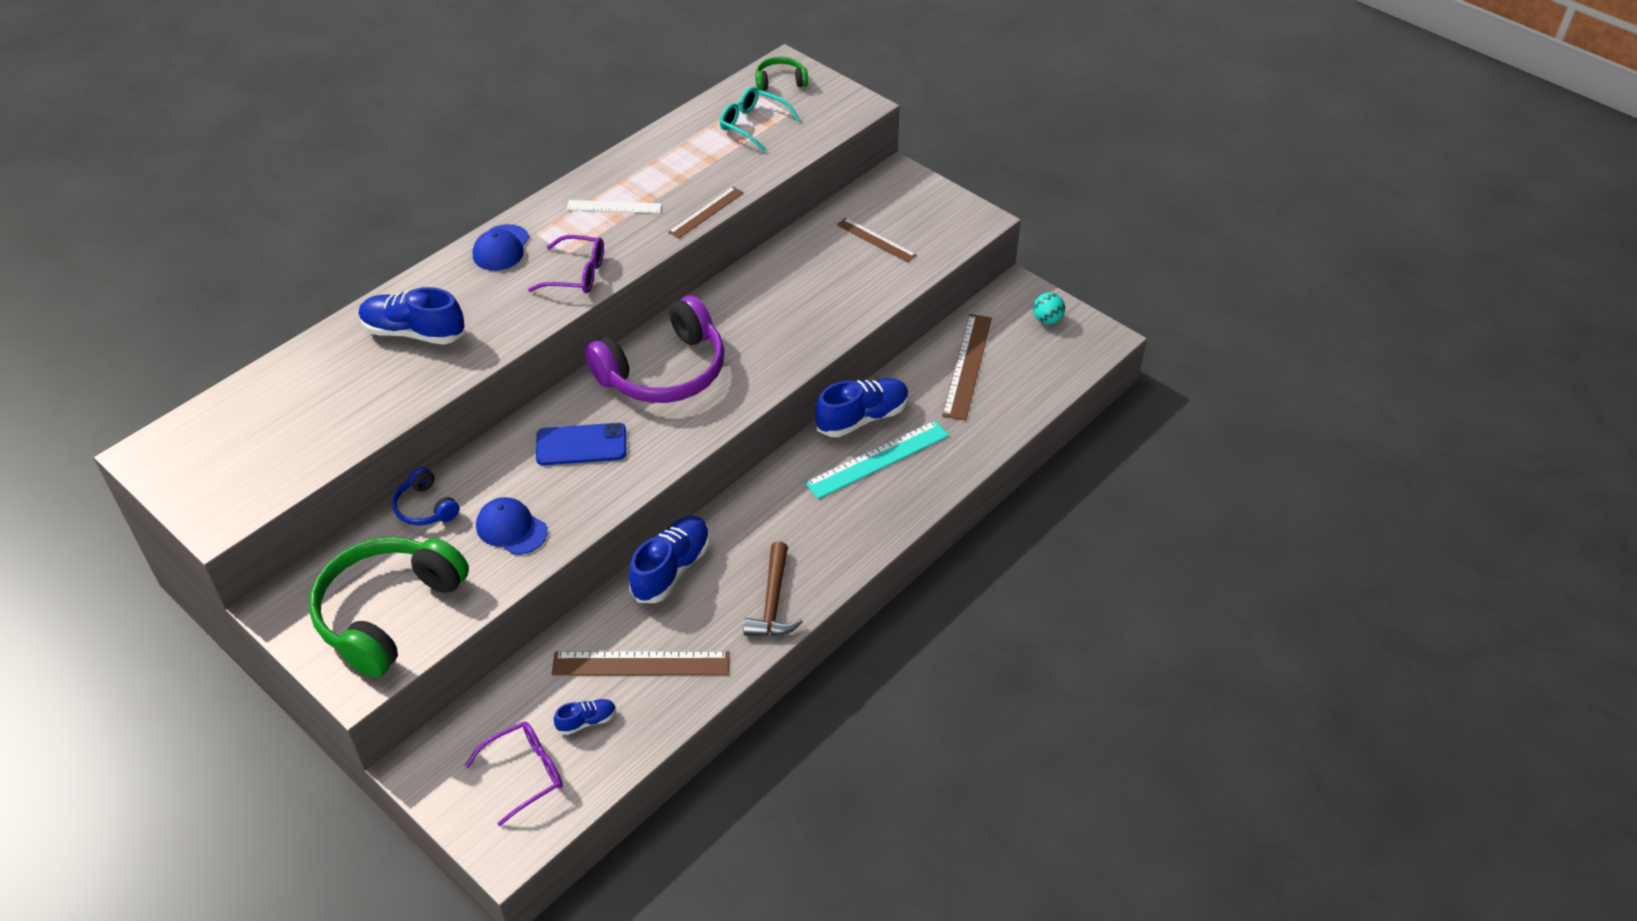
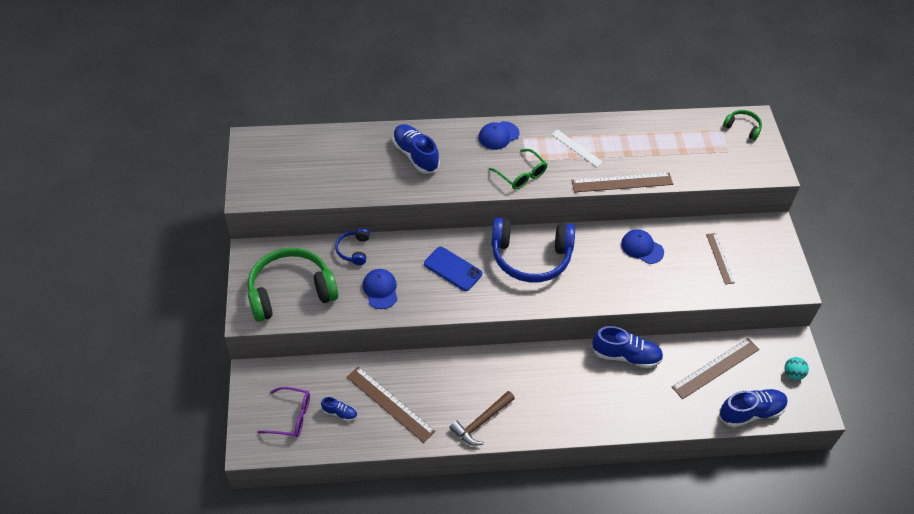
camera: 40 degrees right, 5 degrees up
purple glasses [528,235,604,293] -> green glasses [489,149,547,190]
purple headphones [585,295,725,403] -> blue headphones [491,217,575,283]
blue shoe [629,516,710,603] -> blue shoe moved to [719,389,788,427]
brown ruler [668,187,744,239] -> brown ruler [571,172,673,192], size x1.61
turquoise glasses [720,87,800,152] -> none
turquoise ruler [805,421,949,499] -> none
none -> blue cap [621,229,664,264]

